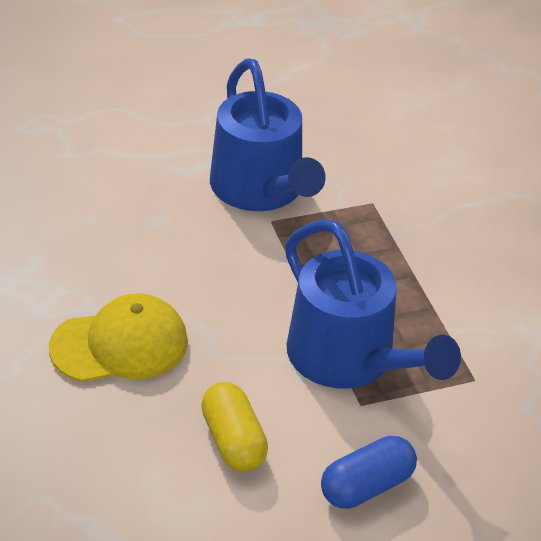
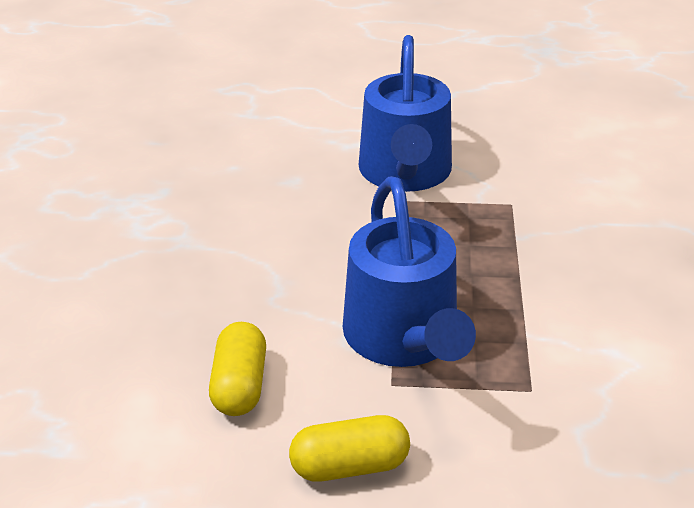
camera: 25 degrees right, 5 degrees down
yellow cap [49,293,188,382] -> none
blue capsule [321,436,417,509] -> yellow capsule [289,415,410,482]

